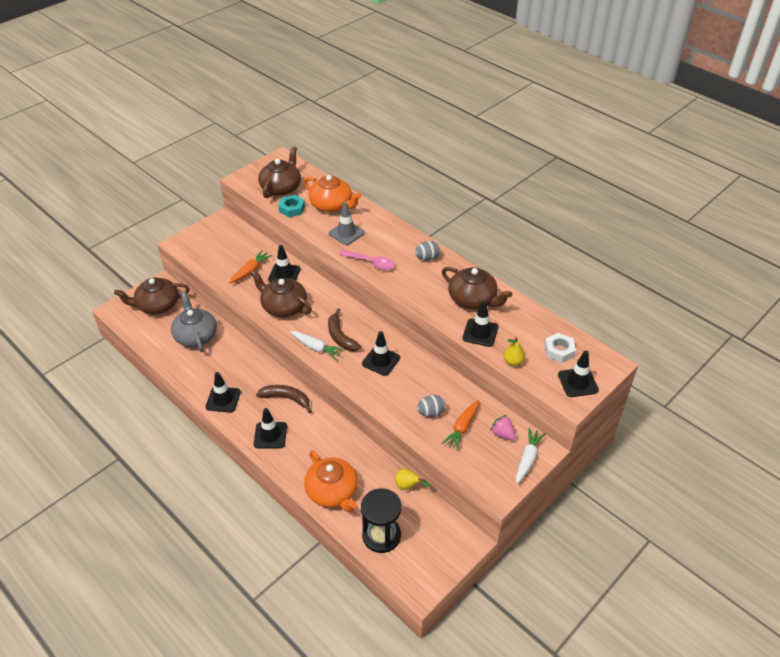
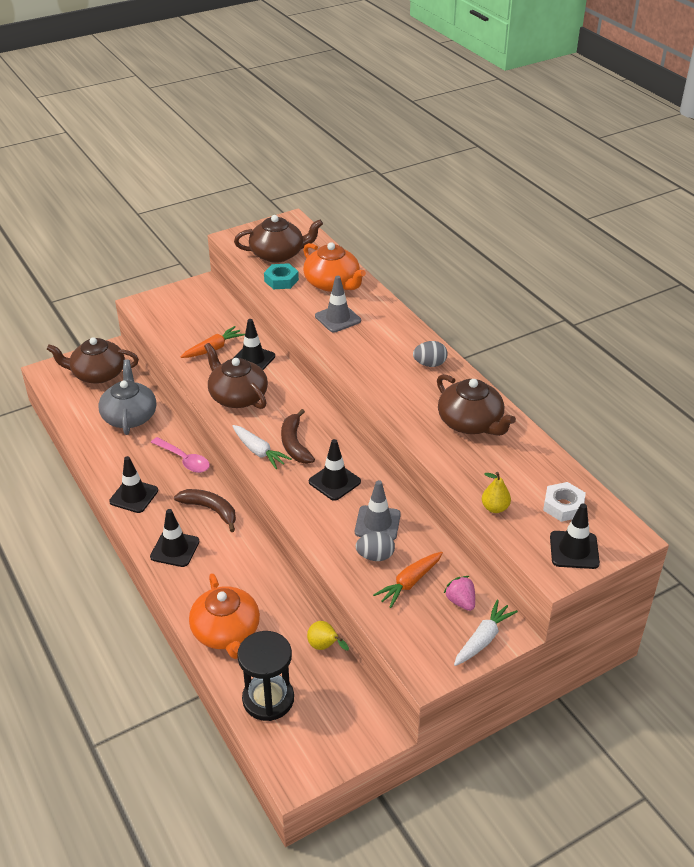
camera: 15 degrees right, 5 degrees down
brown teapot [258,146,301,198] -> brown teapot turned 45 degrees clockwise [234,215,323,263]
pink spoon [339,250,395,270] -> pink spoon moved to [151,437,210,473]
black traffic cone [462,301,498,347] -> none
none -> grey traffic cone [355,480,401,540]

